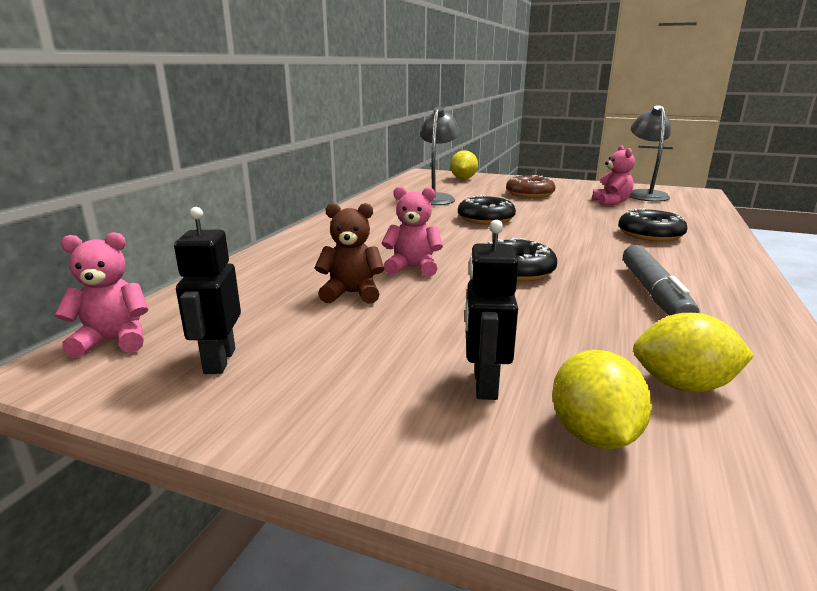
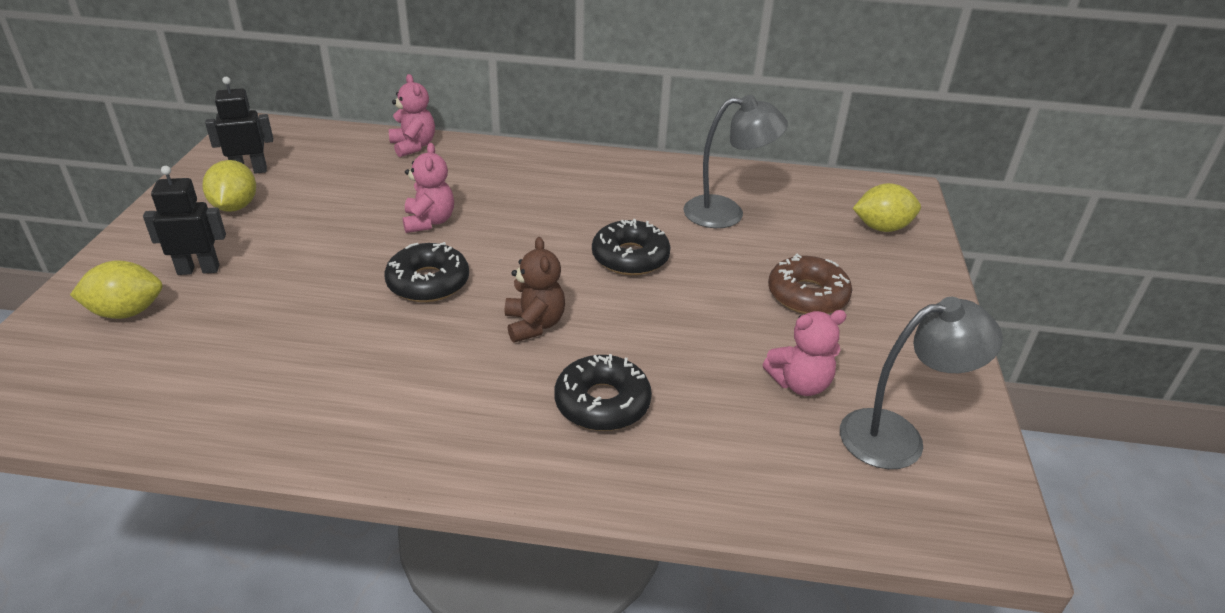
camera: 75 degrees right, 15 degrees up
pink teddy bear [54,232,149,358] -> pink teddy bear moved to [389,74,435,157]
brown teddy bear [315,203,384,304] -> brown teddy bear moved to [505,237,565,343]
grey marker [623,245,699,316] -> none
yellow lemon [633,313,754,392] -> yellow lemon moved to [202,160,256,212]

